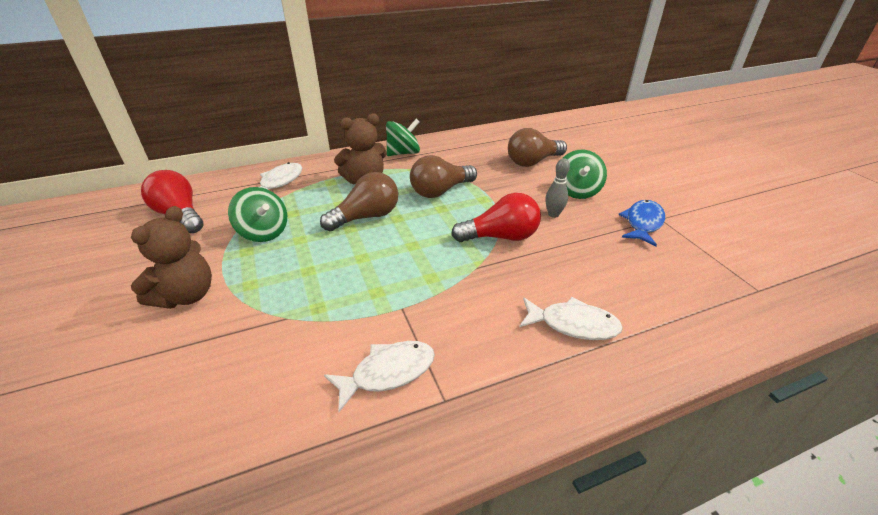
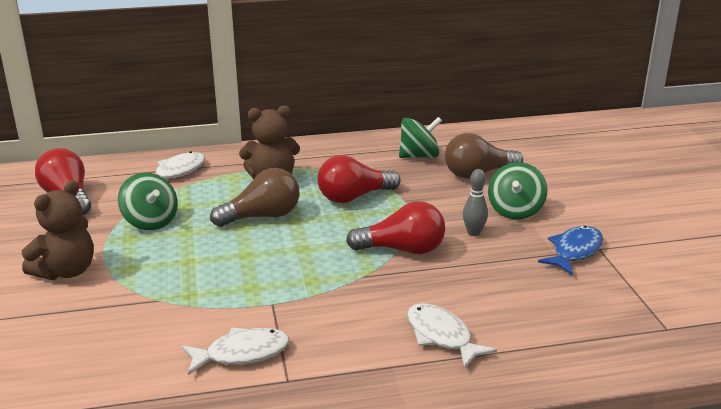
camera: 10 degrees right, 10 degrees down
green spinning top [386,119,420,156] -> green spinning top moved to [399,117,442,158]
brown light bulb [410,155,477,198] -> red light bulb [318,155,401,203]
white fish [519,297,623,340] -> white fish turned 150 degrees counterclockwise [407,303,497,369]

